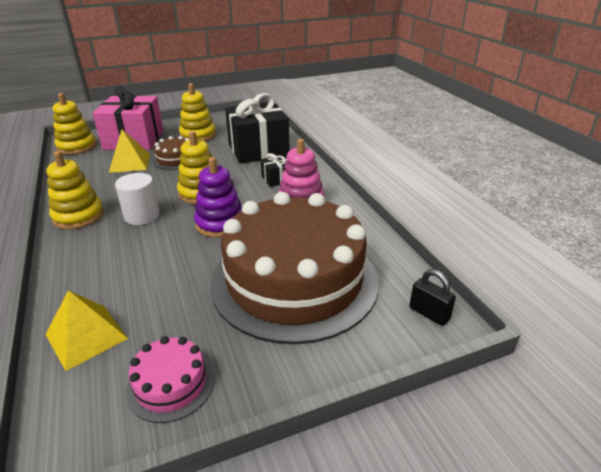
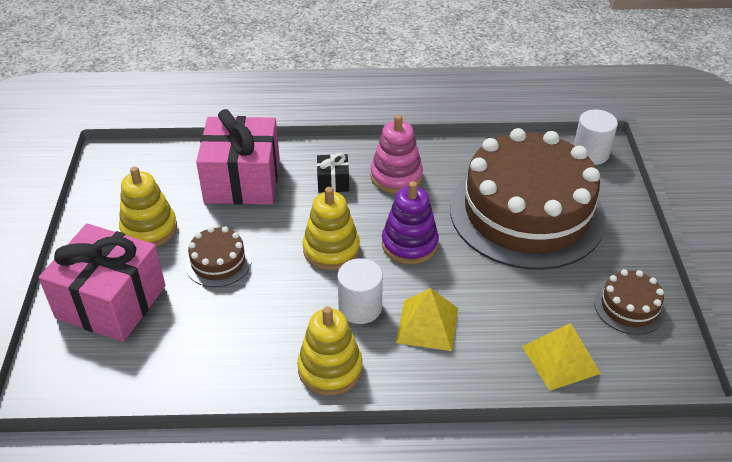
camera: 70 degrees left, 10 degrees up
yellow stacking toy [53,93,96,155] -> none
yellow pyramid [109,129,150,173] -> yellow pyramid moved to [396,288,458,351]
pink cake [126,336,215,423] -> brown cake [594,269,665,335]
black gift [225,93,289,164] -> pink gift [196,109,280,205]
black padlock [410,269,456,326] -> white cylinder [574,109,618,165]

